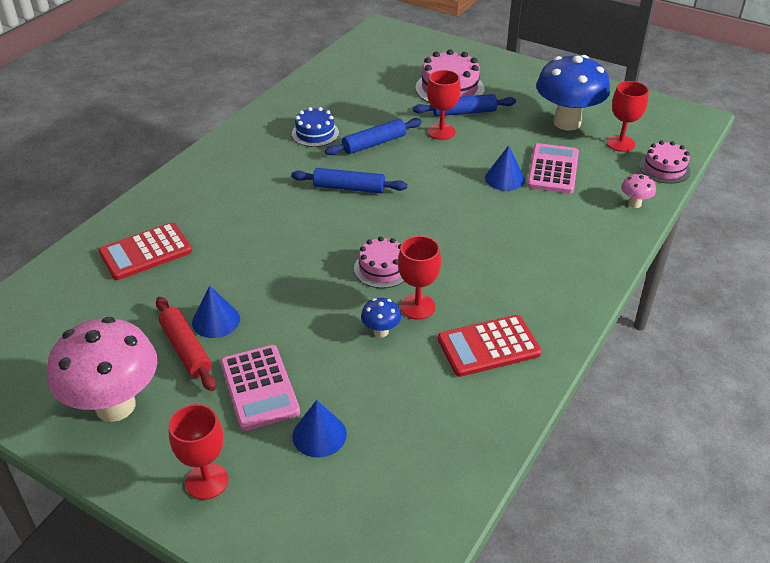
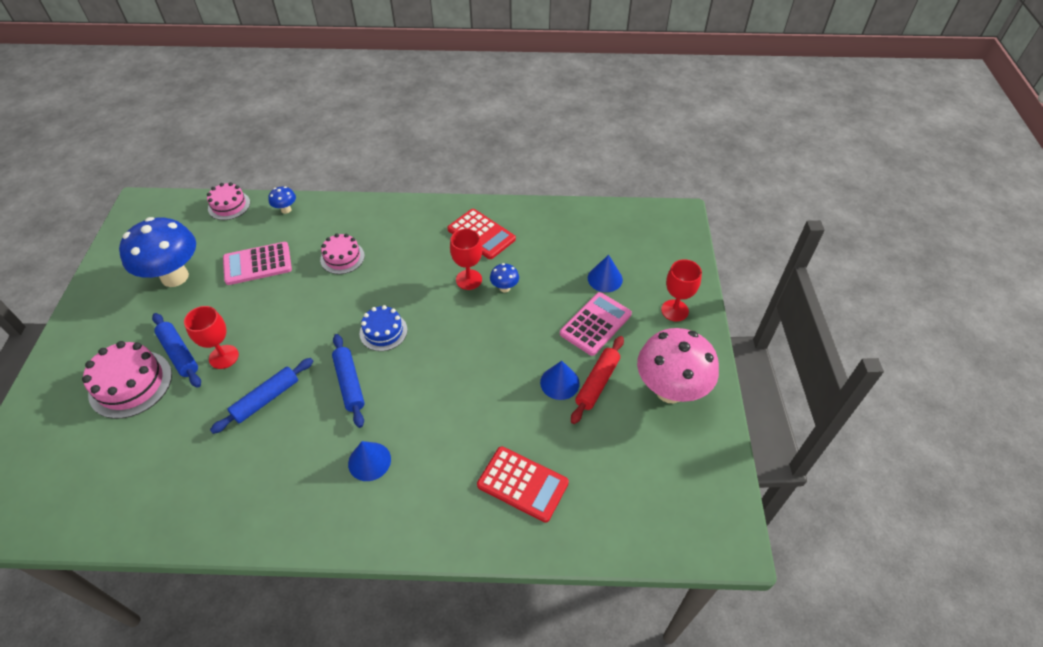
camera: 120 degrees left, 10 degrees up
blue cake [292,107,339,147] -> blue cake moved to [360,305,408,351]
blue rolling pin [325,118,422,155] -> blue rolling pin turned 75 degrees counterclockwise [210,358,313,434]
pink cake [354,236,404,288] -> pink cake moved to [320,233,365,274]
blue cone [485,145,525,191] -> blue cone moved to [348,441,391,481]
red goblet [607,81,649,152] -> none
pink mushroom [621,173,656,208] -> blue mushroom [268,186,296,214]

